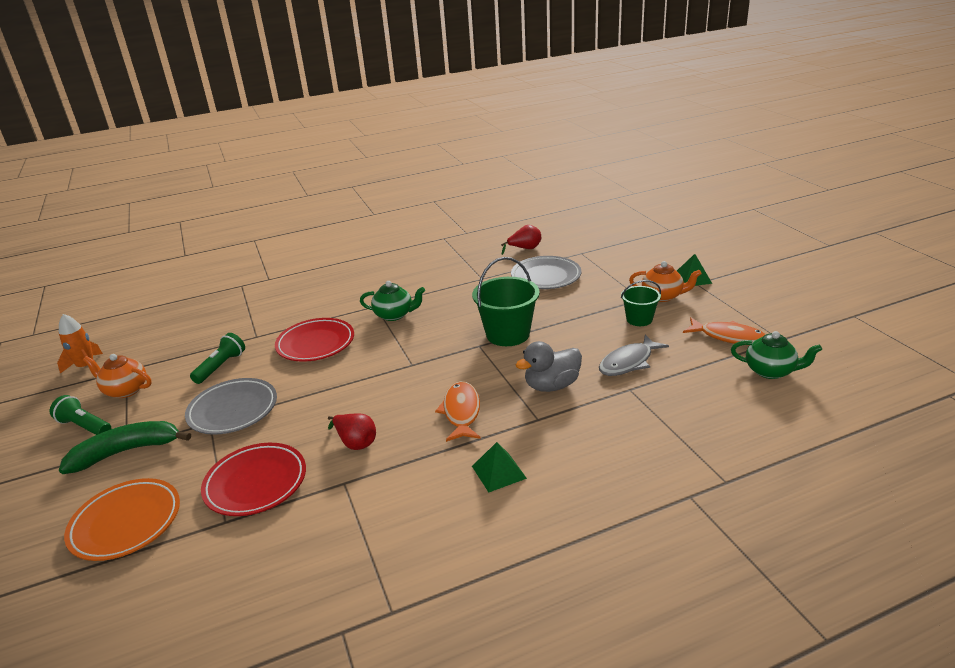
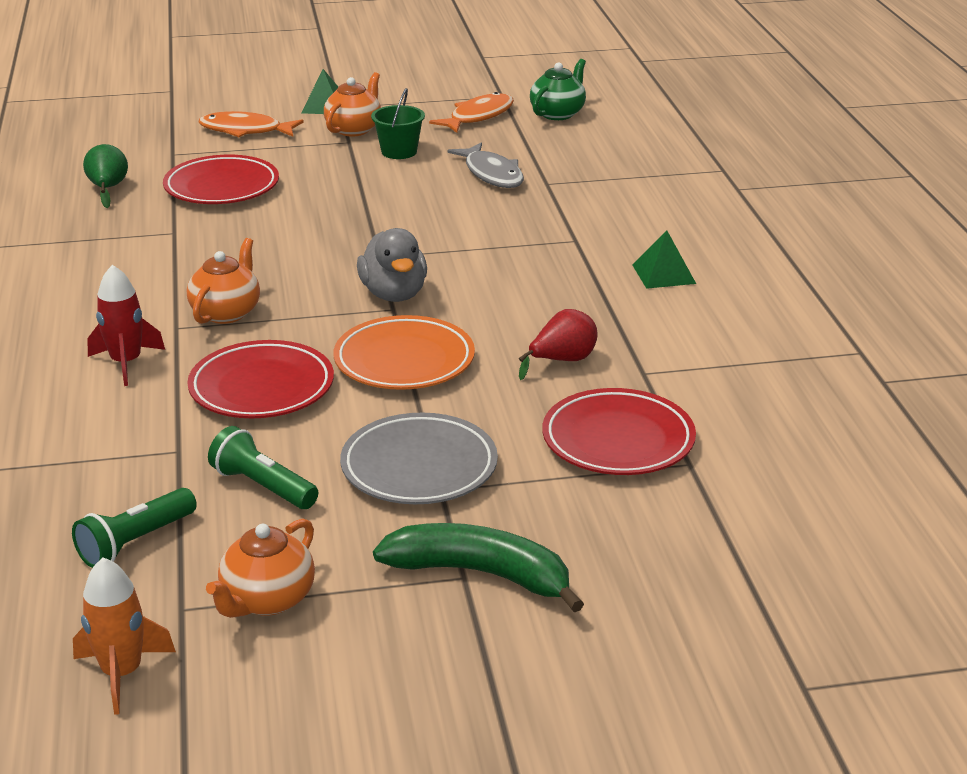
camera: 80 degrees left, 0 degrees up
green flashlight [50,395,111,435] -> green flashlight moved to [72,488,197,568]
green banana [59,421,191,474] -> green banana turned 120 degrees clockwise [373,523,584,613]
orange plate [64,478,180,561] -> orange plate moved to [334,315,475,390]
green teapot [360,281,425,321] -> orange teapot [187,238,260,324]
orange fish [435,381,481,442] -> orange fish moved to [199,111,304,137]
green bucket [472,257,540,346] -> none
red pear [501,225,541,255] -> green pear [83,144,128,208]
grey plate [511,256,581,289] -> red plate [163,155,279,204]
grey duck [516,341,582,392] -> grey duck moved to [357,228,427,302]
none -> red rocket [87,265,165,386]

